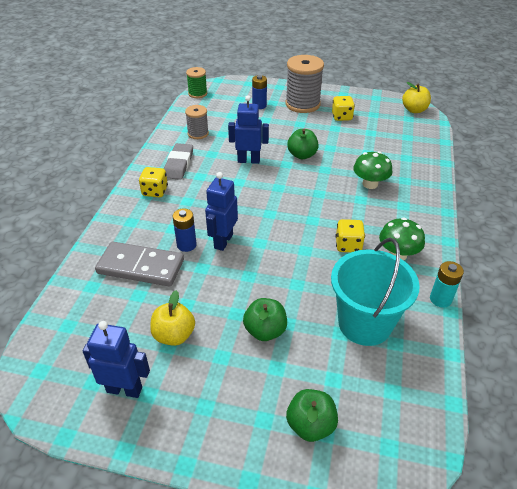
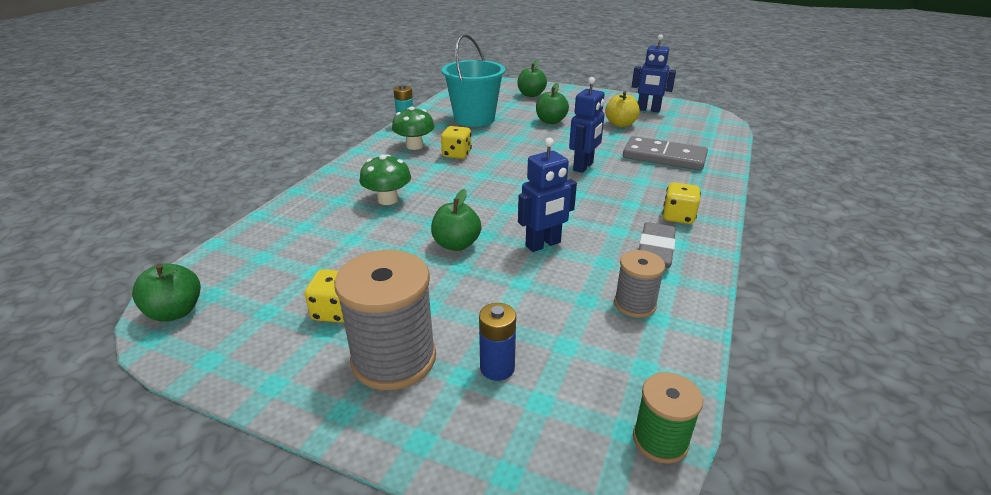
camera: 170 degrees left, 10 degrees down
blue battery [173,209,197,252] -> none
blue robot [228,95,269,164] -> blue robot turned 45 degrees counterclockwise [518,138,577,252]
yellow apple [402,82,431,113] -> green apple [132,263,201,322]

